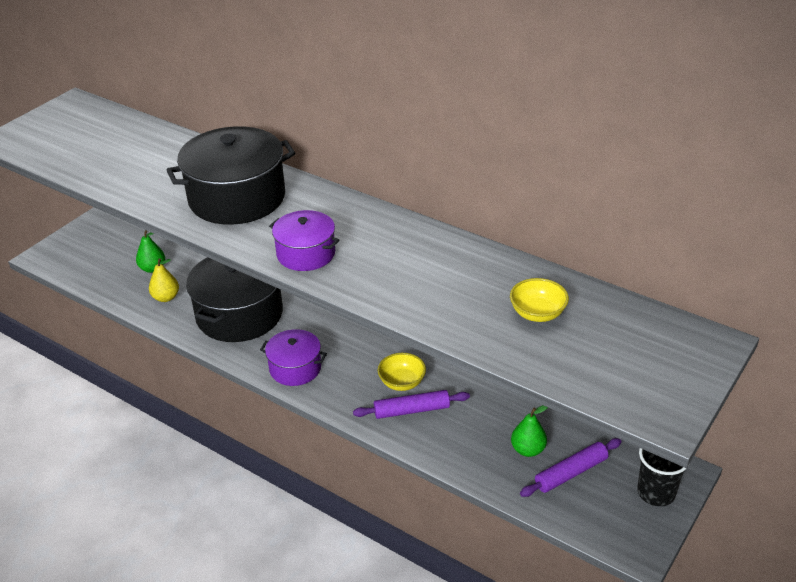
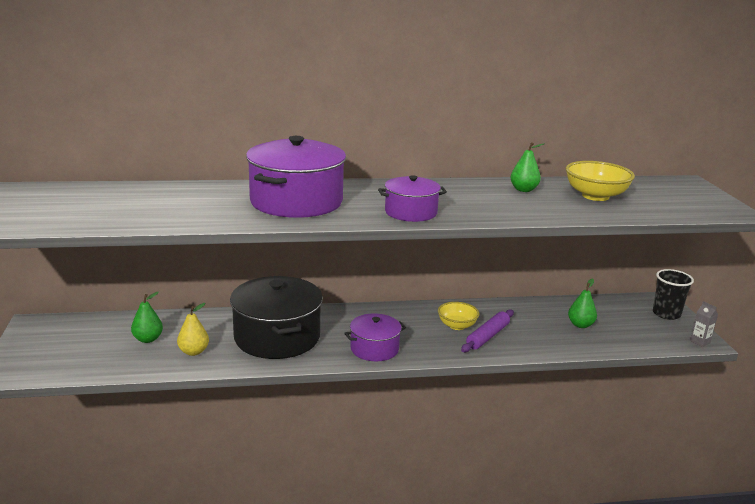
camera: 45 degrees left, 15 degrees down
black pot [167,126,295,225] -> purple pot [246,136,346,218]
yellow bowl [510,278,569,322] -> yellow bowl [566,161,635,201], size x1.52
purple rolling pin [520,438,622,497] -> none
none -> green pear [510,142,544,192]
none -> grey carton [690,301,718,347]

